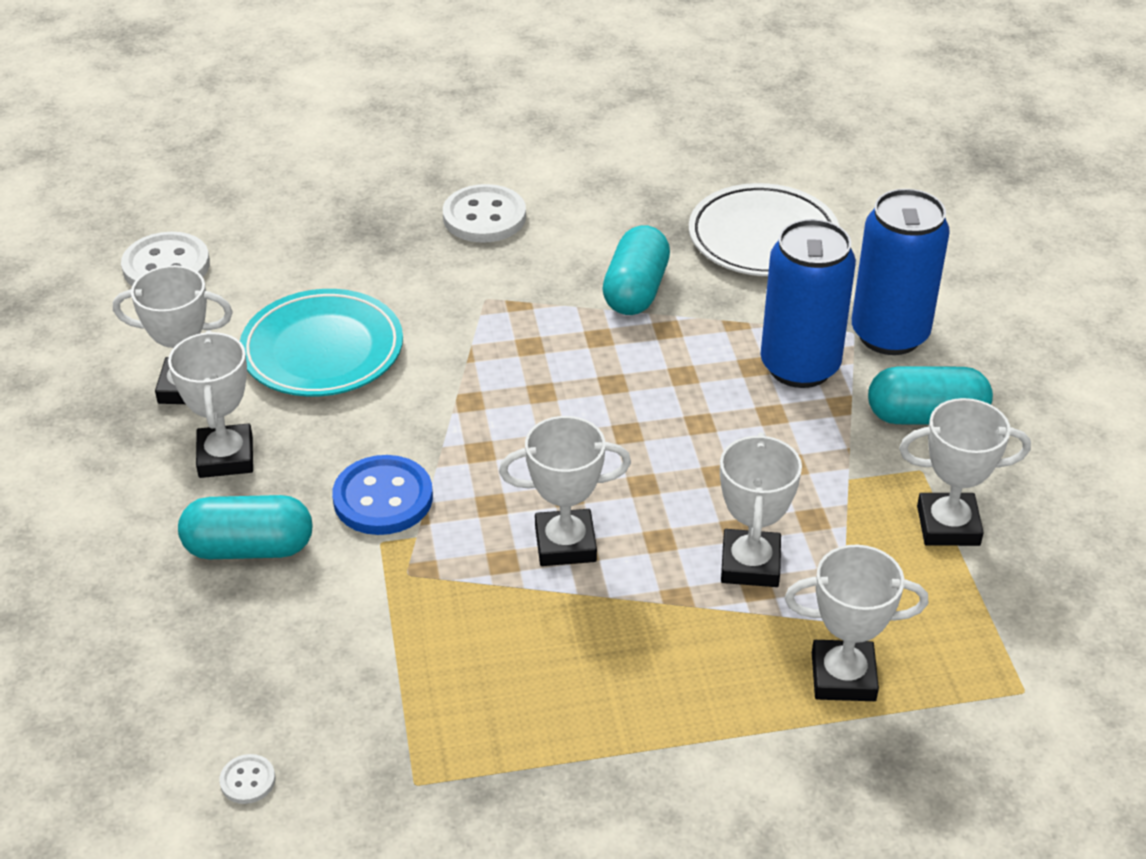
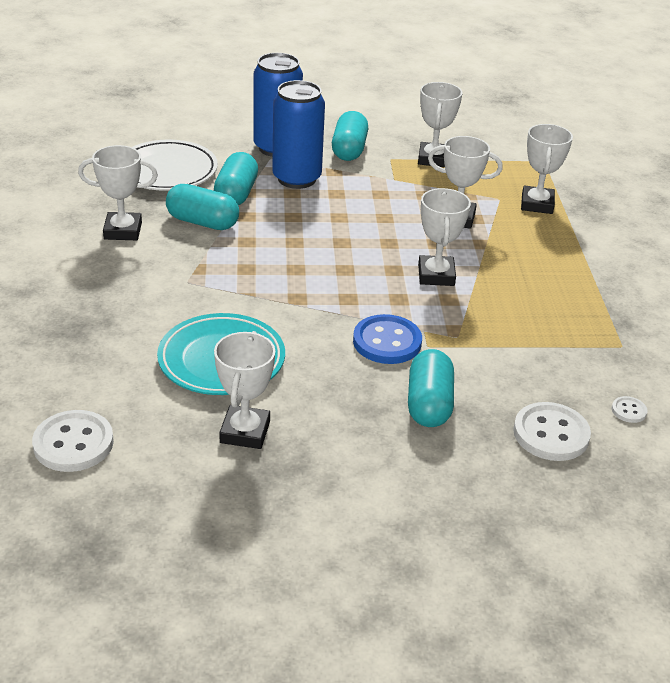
camera: 85 degrees left, 5 degrees down
white trophy [168,330,253,478] -> white trophy moved to [78,145,158,240]
white button [443,184,526,243] -> white button moved to [513,402,591,461]
none -> turquoise capsule [214,152,258,205]

